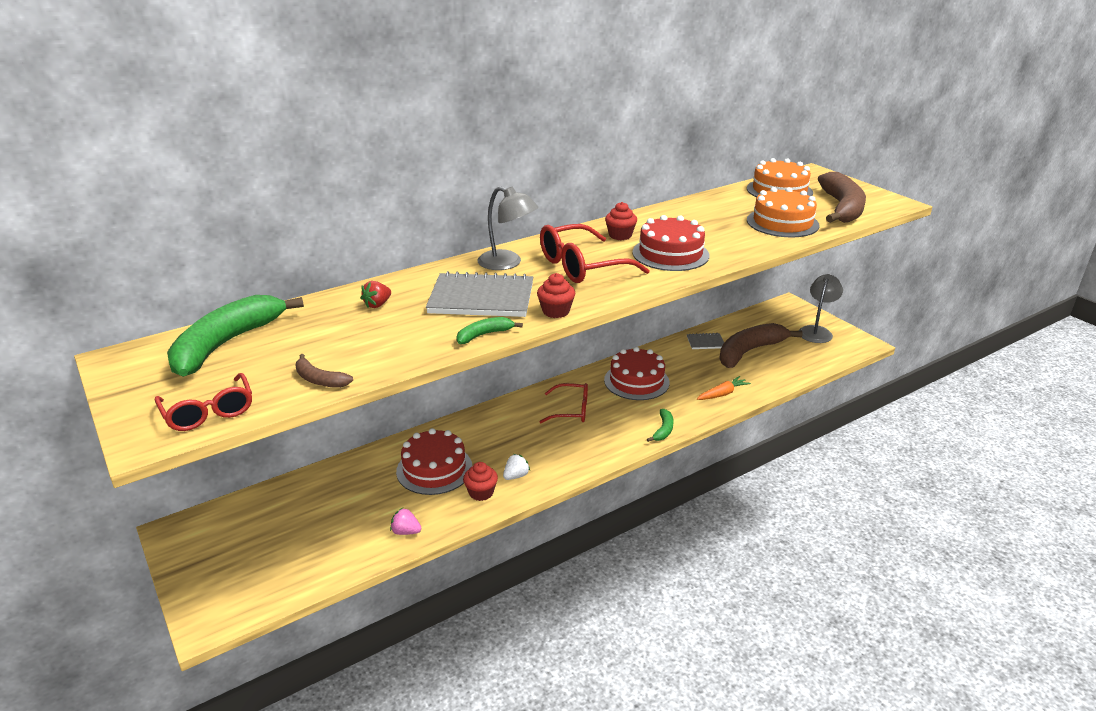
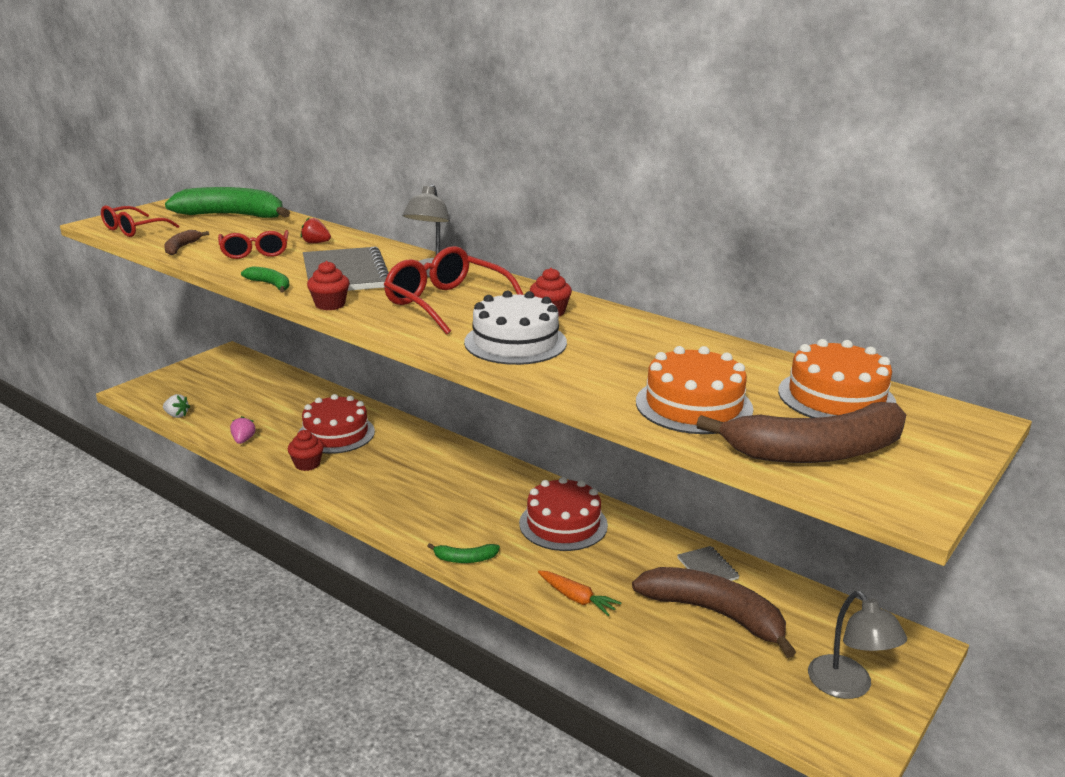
camera: 70 degrees right, 5 degrees down
white strawberry [503,454,530,480] -> white strawberry moved to [163,394,190,418]
red glasses [539,383,588,423] -> red glasses moved to [218,230,289,259]
red cake [632,215,709,271] -> white cake [464,291,567,365]
grey lamp [799,274,843,343] -> grey lamp turned 60 degrees clockwise [808,591,907,699]

